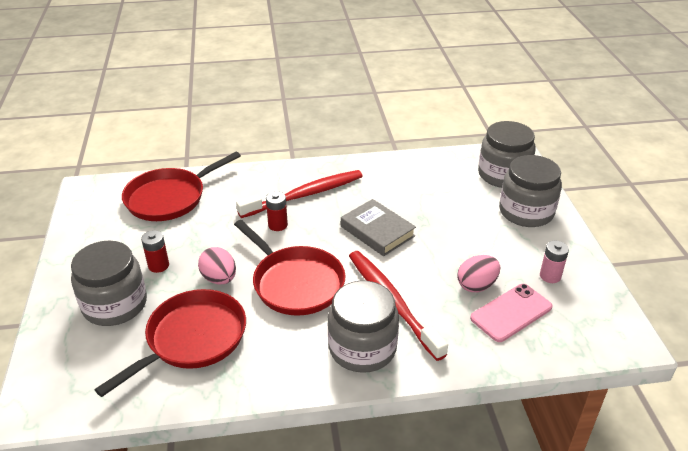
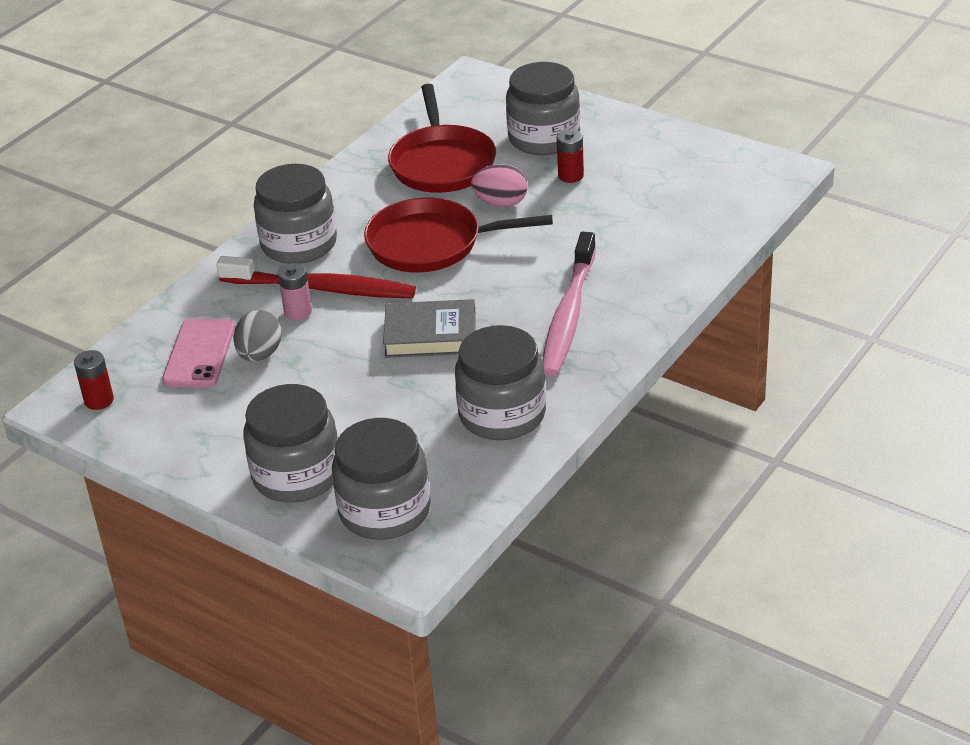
camera: 135 degrees right, 0 degrees up
red pan [122,152,241,221] -> none
red toothbrush [236,170,363,218] -> pink toothbrush [543,232,596,377]
red battery [266,191,288,231] -> red battery moved to [74,350,114,410]
pink egg [457,255,500,292] -> grey egg [233,310,282,362]
pink battery [540,241,569,283] -> pink battery moved to [278,263,312,320]
none -> grey jar [455,325,546,440]

